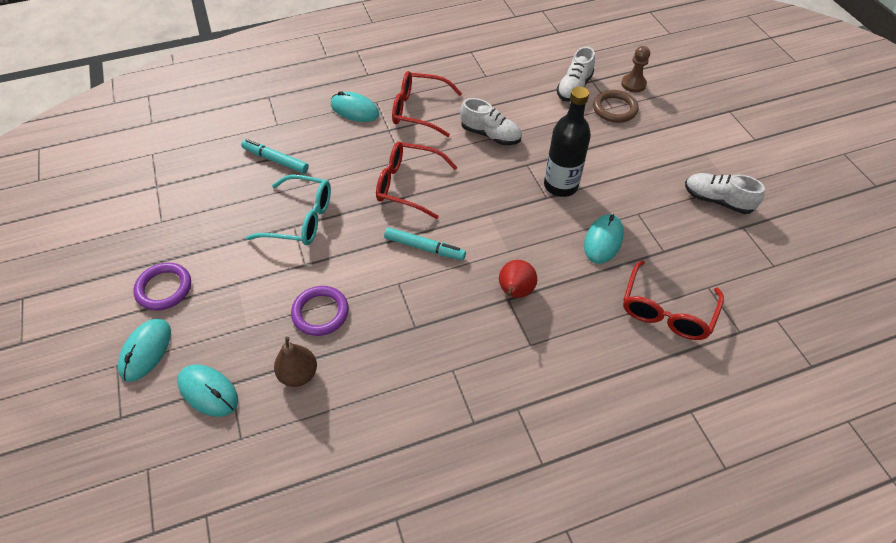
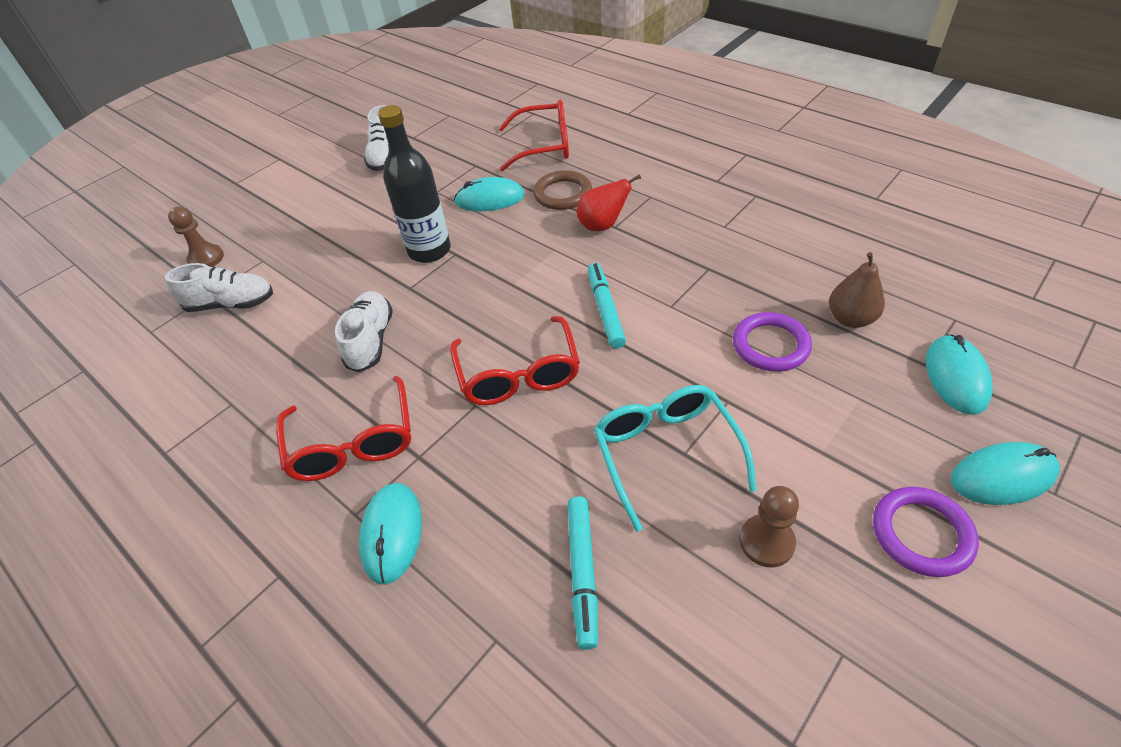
camera: 115 degrees left, 5 degrees down
brown ring [593,90,639,123] -> brown ring moved to [533,170,592,210]
none -> brown pawn [740,486,799,568]

